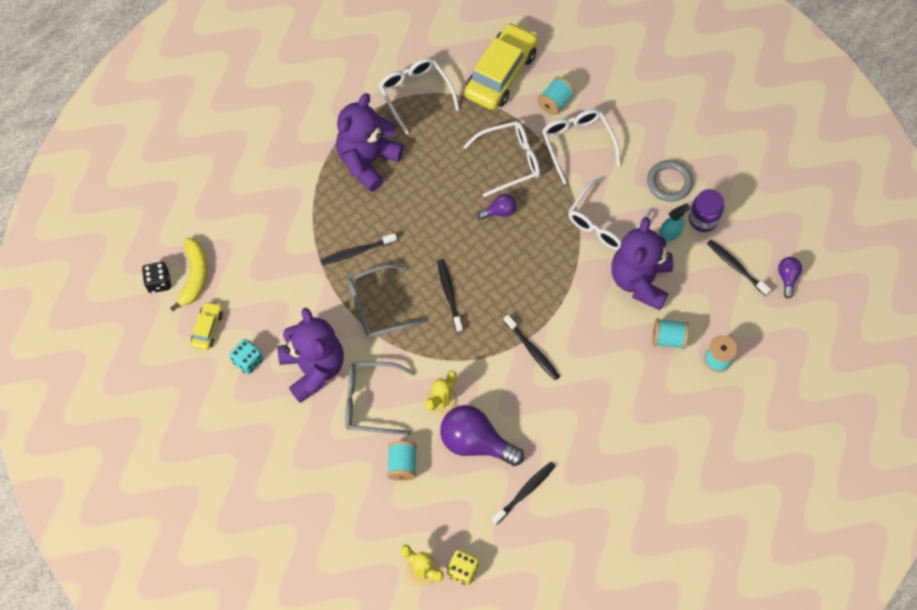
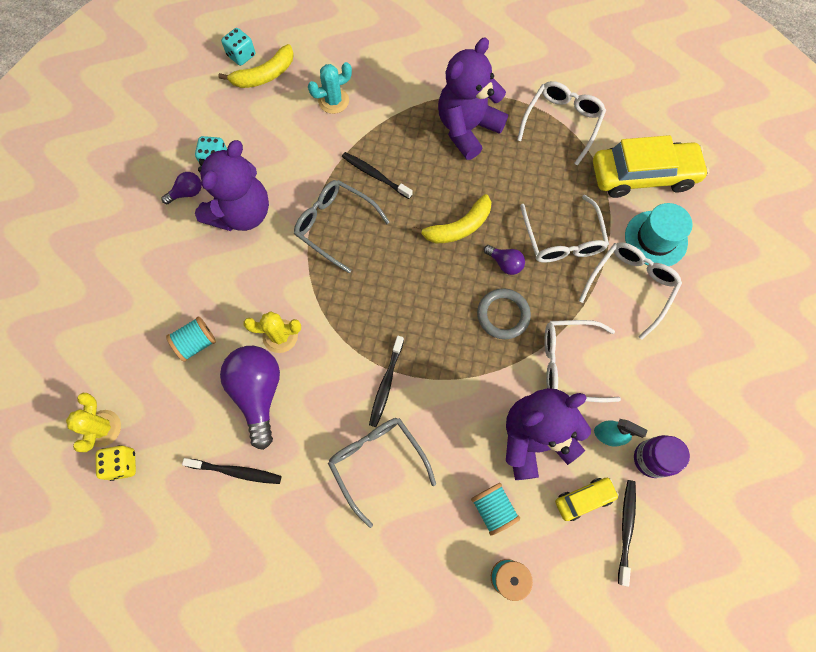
camera: 55 degrees right, 5 degrees up
black dice [142,262,171,293] -> turquoise dice [221,28,255,66]
yellow car [191,301,223,350] -> yellow car moved to [555,478,619,521]
purple teddy bear [336,93,404,192] -> purple teddy bear turned 45 degrees counterclockwise [438,37,508,160]
grey glasses [345,362,415,435] -> grey glasses moved to [328,418,436,528]
black toothbrush [437,259,463,333] -> none
white glasses [463,121,540,197] -> white glasses turned 45 degrees clockwise [520,195,609,263]
turquoise spool [537,77,575,115] -> turquoise hat [625,203,693,266]
grey ring [647,160,693,202] -> grey ring moved to [477,288,531,339]
purple light bulb [778,257,802,298] -> purple light bulb moved to [161,172,201,204]
none -> turquoise cactus [308,62,352,114]
none -> yellow banana [412,194,491,243]

